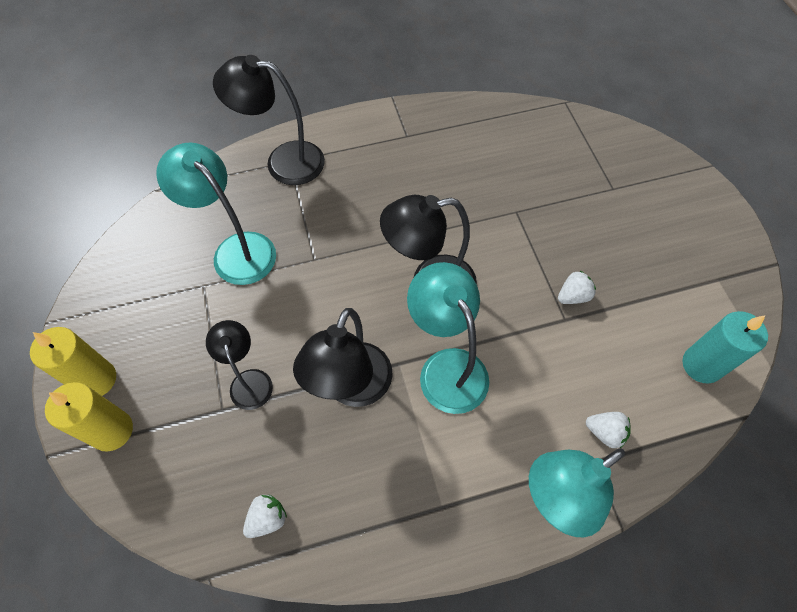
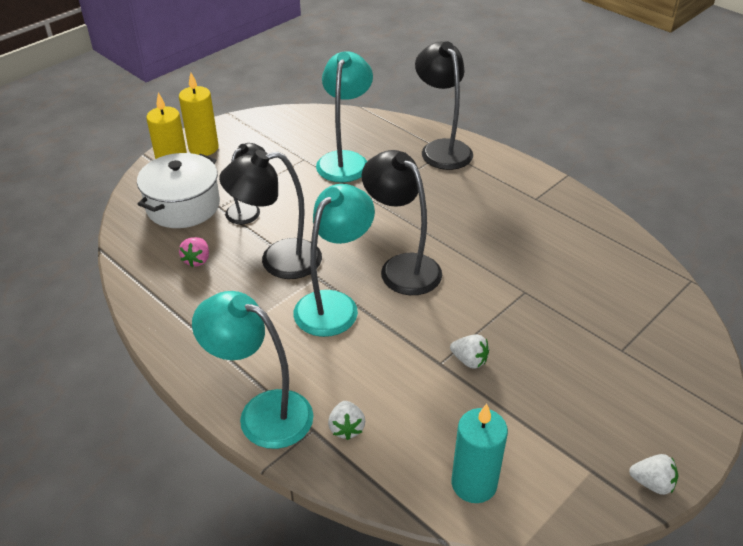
camera: 60 degrees right, 20 degrees down
white strawberry [243,495,287,538] -> white strawberry moved to [629,454,678,495]
none -> white pot [137,153,220,228]
none -> pink strawberry [179,237,209,267]

